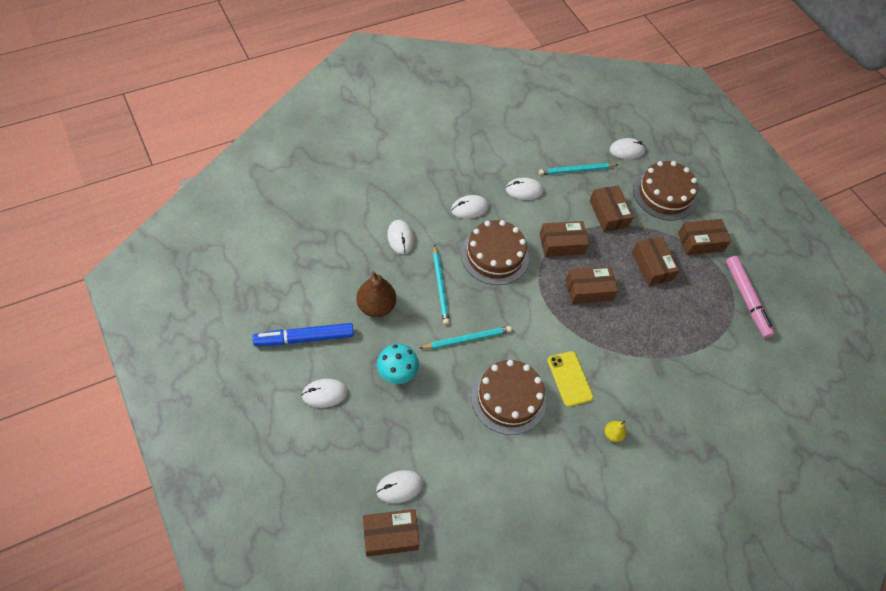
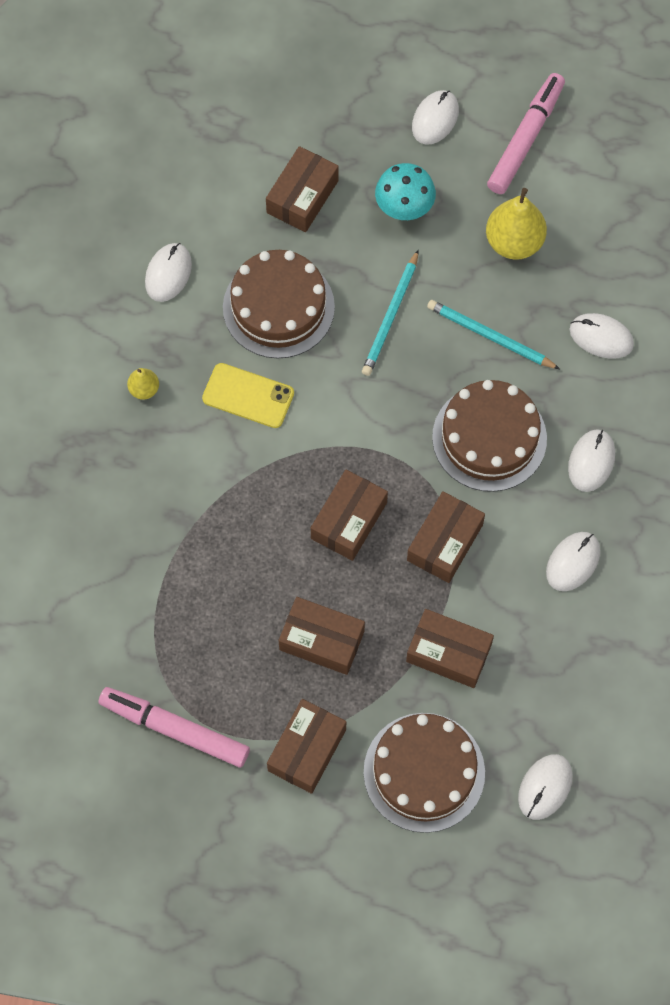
camera: 135 degrees right, 10 degrees up
blue marker [253,323,354,346] -> pink marker [487,73,565,194]
brown pear [357,271,396,317] -> yellow pear [486,188,547,260]
brown box [363,509,420,557] -> brown box moved to [266,146,339,232]
white mouse [376,470,424,503] -> white mouse moved to [145,243,192,302]
turquoise pencil [539,163,618,175] -> none

